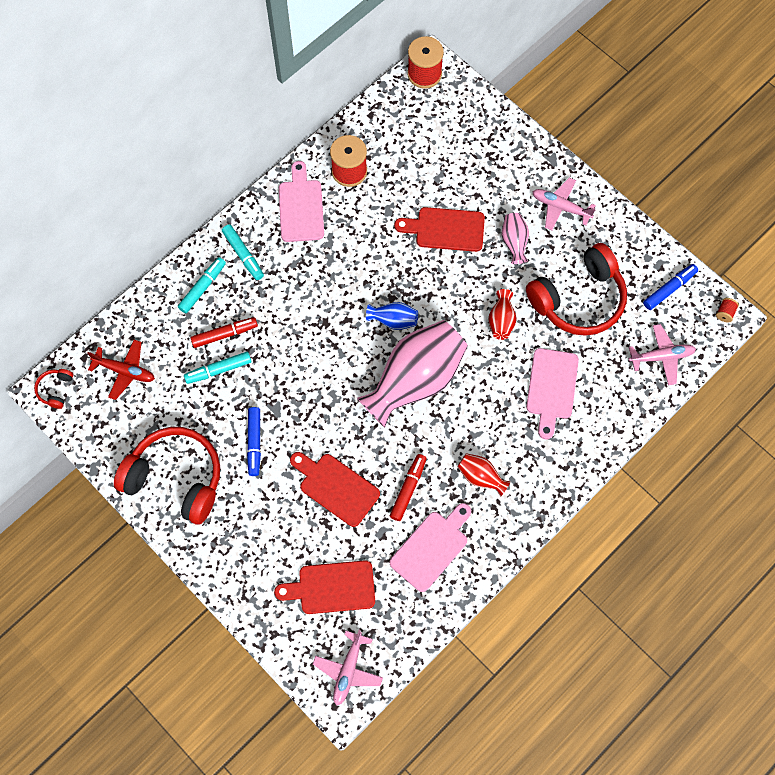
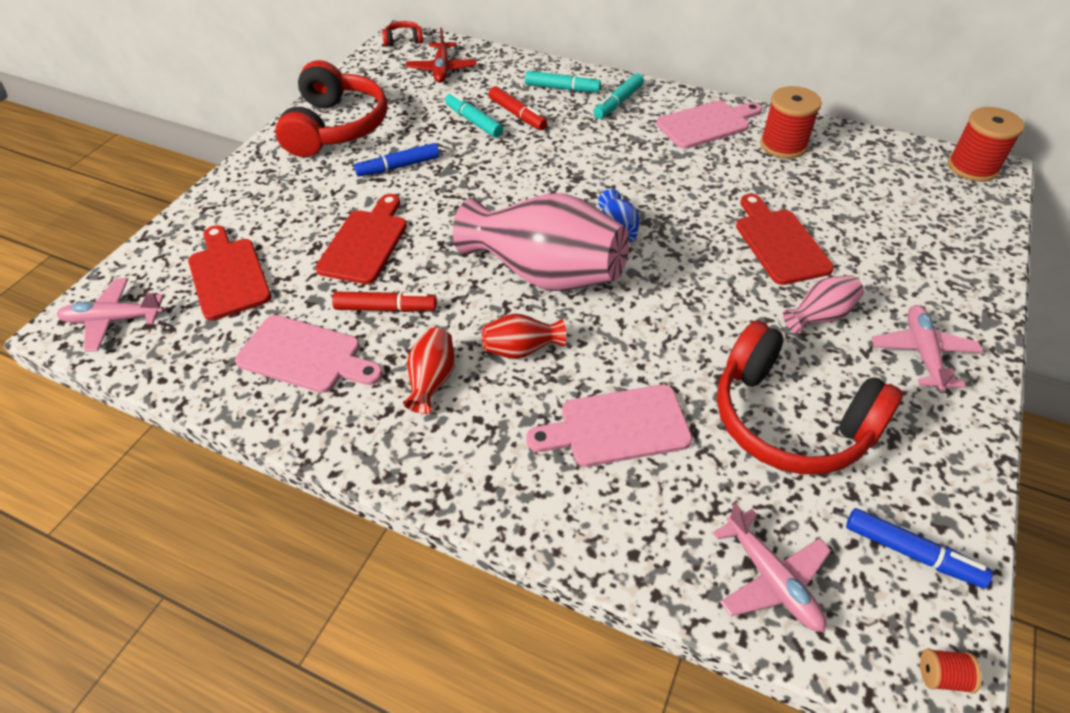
camera: 70 degrees right, 20 degrees down
red vase [488,289,517,340] -> red vase moved to [482,313,567,359]

